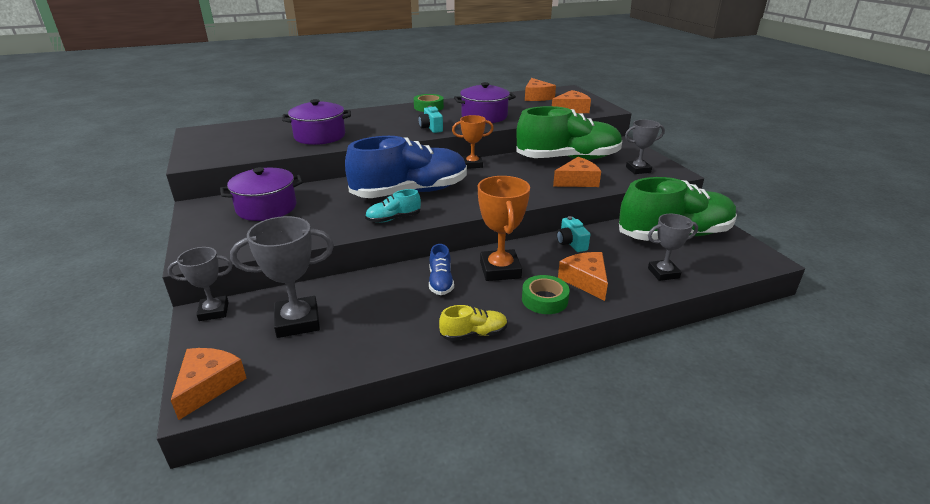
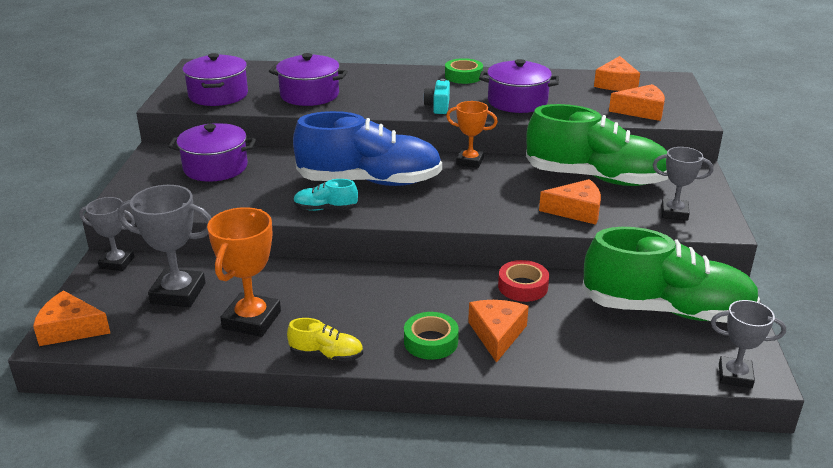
camera: 25 degrees right, 0 degrees up
orange cheese [171,348,247,420] -> orange cheese turned 120 degrees counterclockwise [33,290,110,346]
blue shoe [429,244,454,295] -> none
orange trophy [478,176,530,281] -> orange trophy moved to [207,207,281,337]
turquoise camera [557,216,590,252] -> red tape [498,260,549,302]
grey trophy [648,214,698,281] -> grey trophy moved to [711,300,786,388]
none -> purple pot [183,53,248,106]

